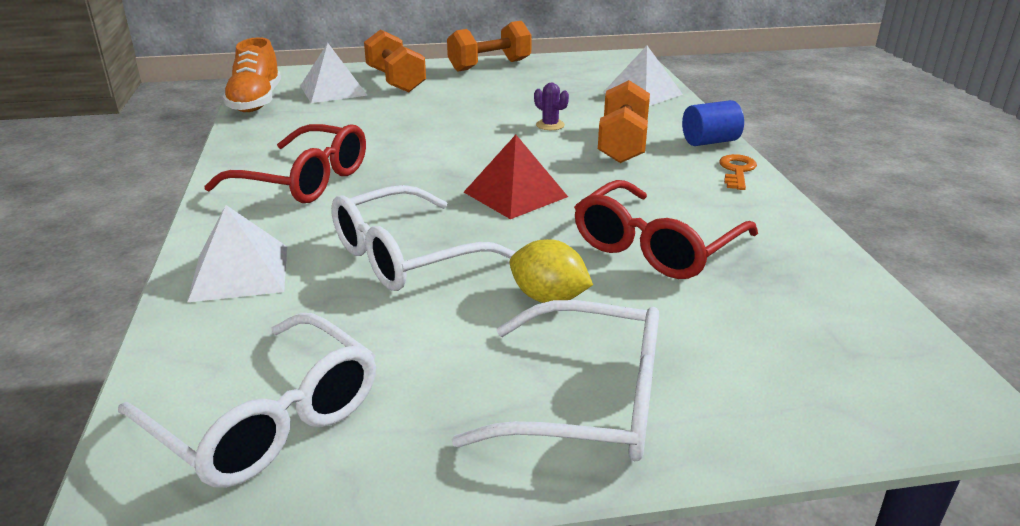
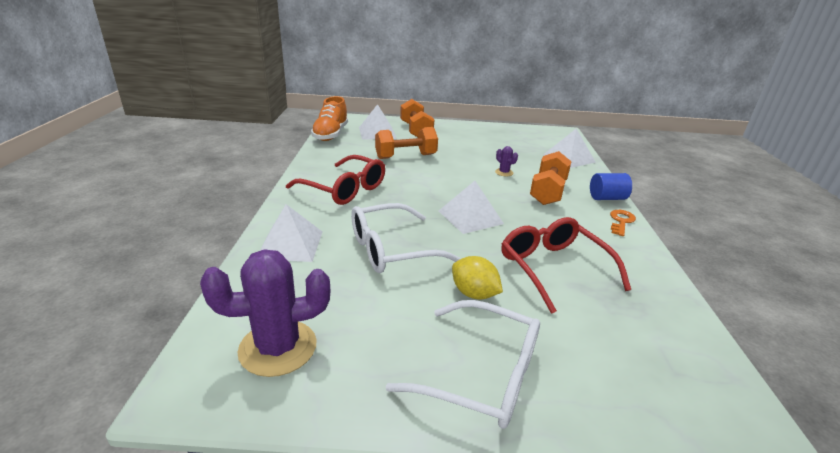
camera: 10 degrees right, 0 degrees up
white glasses [118,313,376,488] -> purple cactus [200,249,330,377]
orange dumbbell [447,21,532,72] -> orange dumbbell moved to [375,127,438,159]
red pyramid [464,135,568,219] -> white pyramid [439,181,504,234]
red glasses [574,180,758,279] -> red glasses turned 105 degrees clockwise [501,217,631,314]

